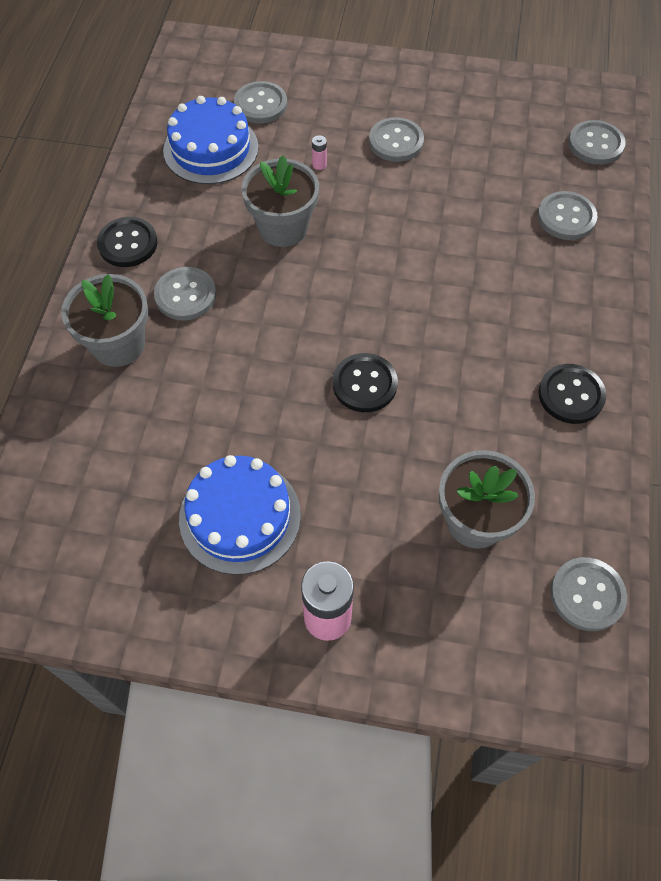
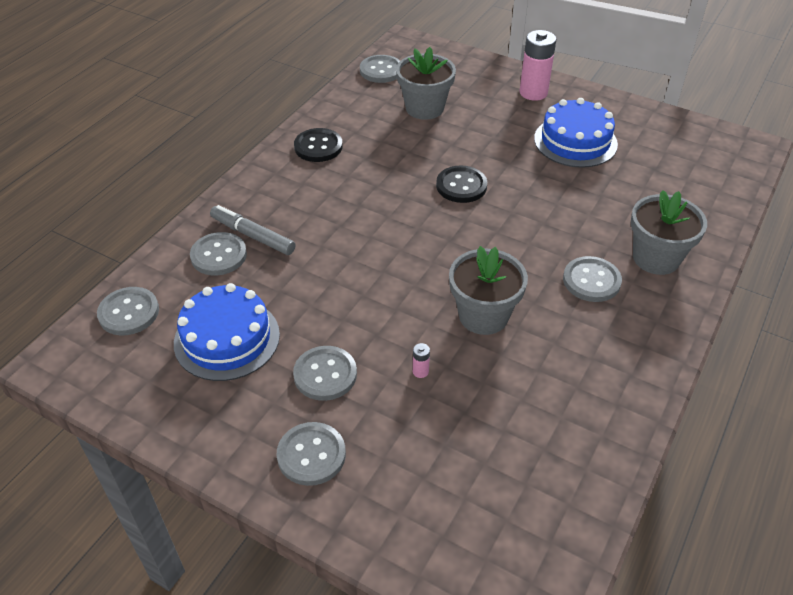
camera: 160 degrees left, 15 degrees down
black button [97,217,158,267] -> none
blue cake [163,96,259,184] -> blue cake moved to [174,283,280,381]
grey button [234,81,287,124] -> grey button moved to [276,422,346,486]
none -> grey marker [210,205,296,255]

